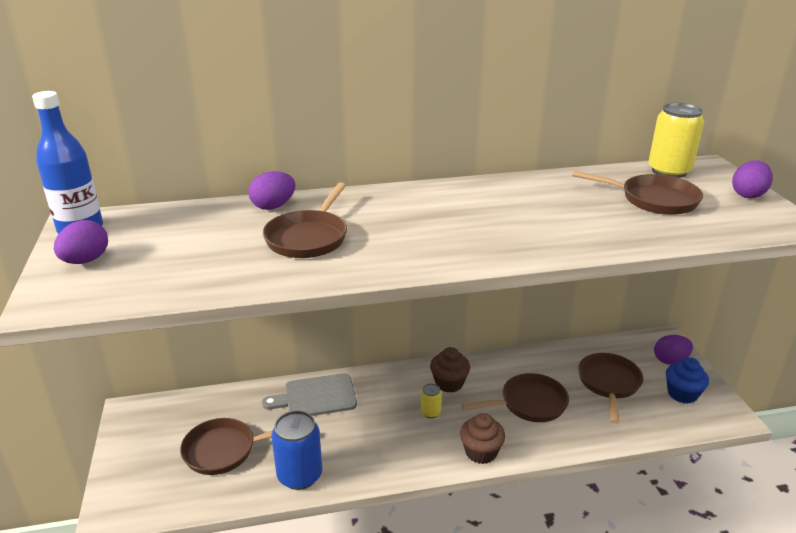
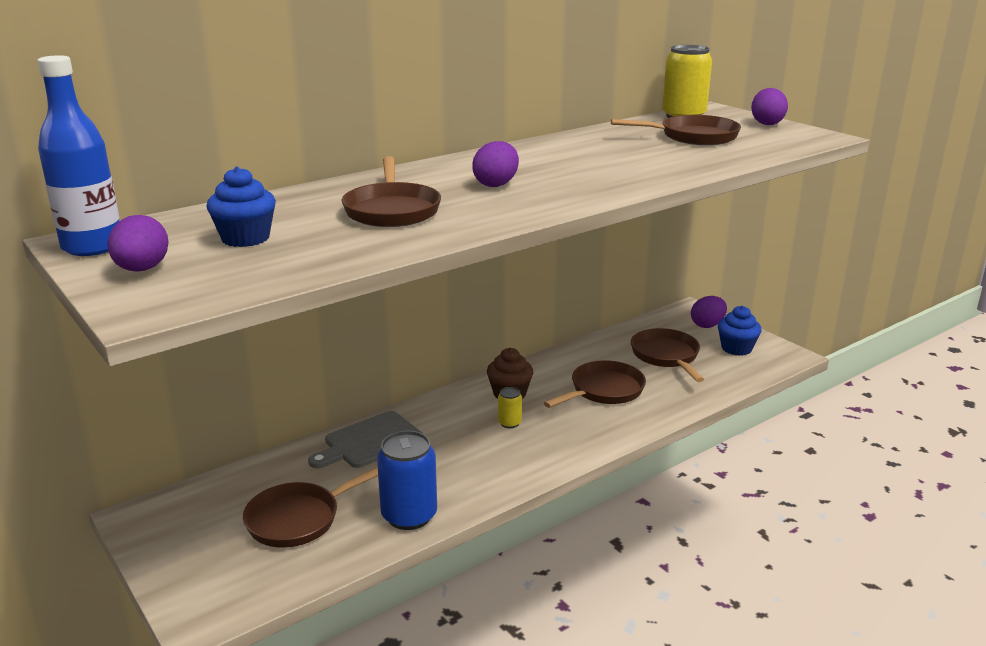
camera: 25 degrees left, 5 degrees down
purple egg [249,171,295,210] -> purple egg moved to [472,141,519,187]
brown cupcake [460,413,505,464] -> none
none -> blue cupcake [206,166,276,247]

